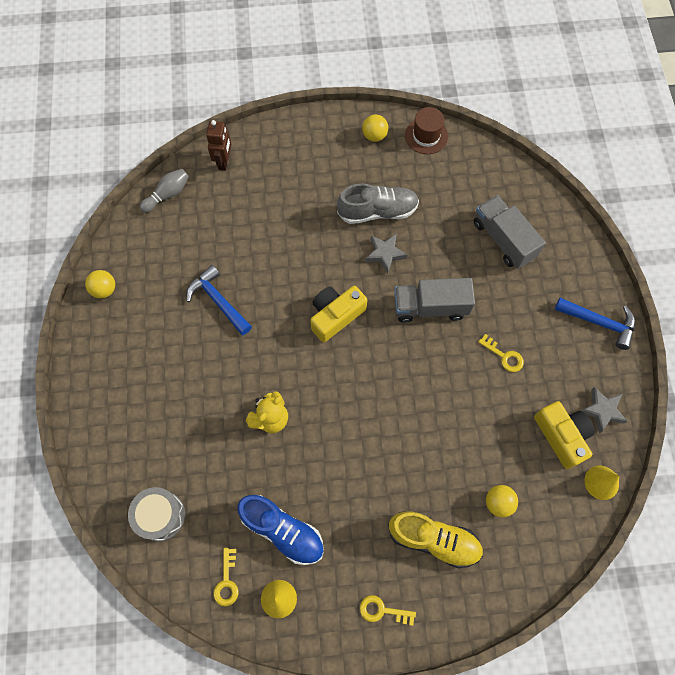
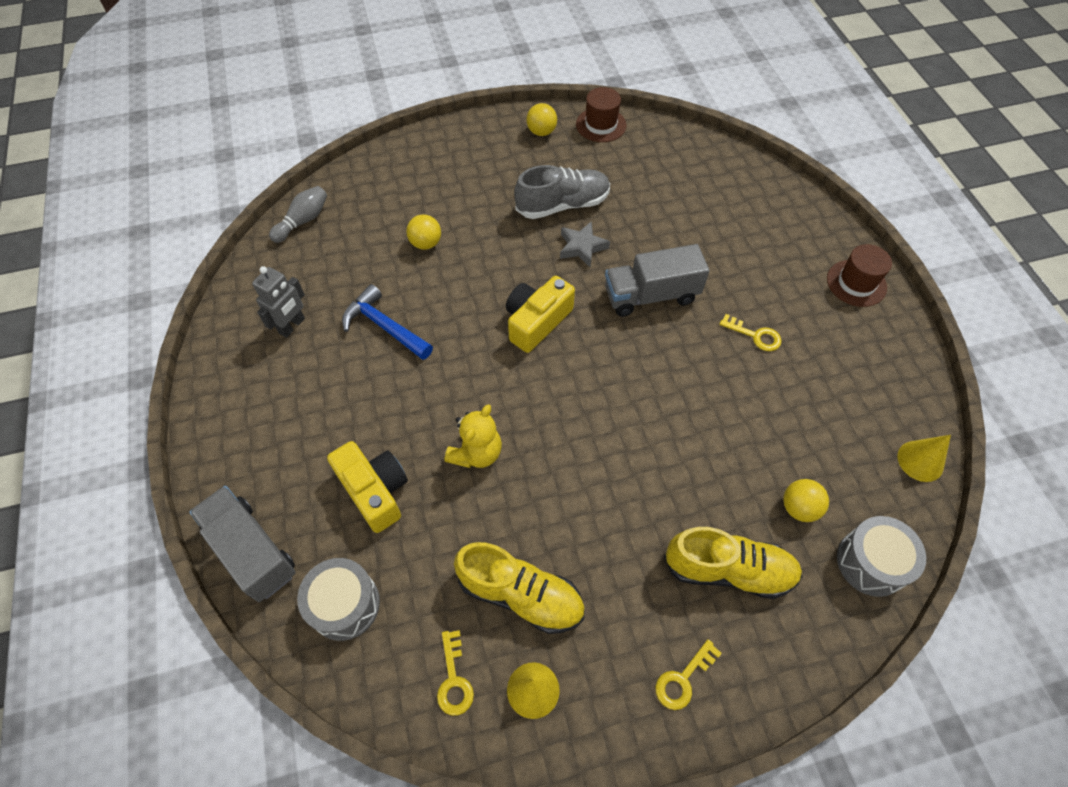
camera: 10 degrees left, 10 degrees down
yellow ball [85,270,115,299] -> yellow ball moved to [406,214,441,250]
brown robot [206,120,231,171] -> none
blue shoe [237,495,324,565] -> yellow shoe [454,542,585,634]
yellow key [360,595,416,626] -> yellow key turned 45 degrees counterclockwise [656,639,722,710]
grey truck [474,195,546,269] -> grey truck moved to [190,486,296,602]
yellow camera [534,401,595,469] -> yellow camera moved to [327,441,408,533]
blue hammer [555,298,635,350] -> brown hat [827,244,892,307]
grey star [581,387,628,434] -> none
none -> grey robot [252,266,305,338]
none -> grey drum [837,516,926,597]

